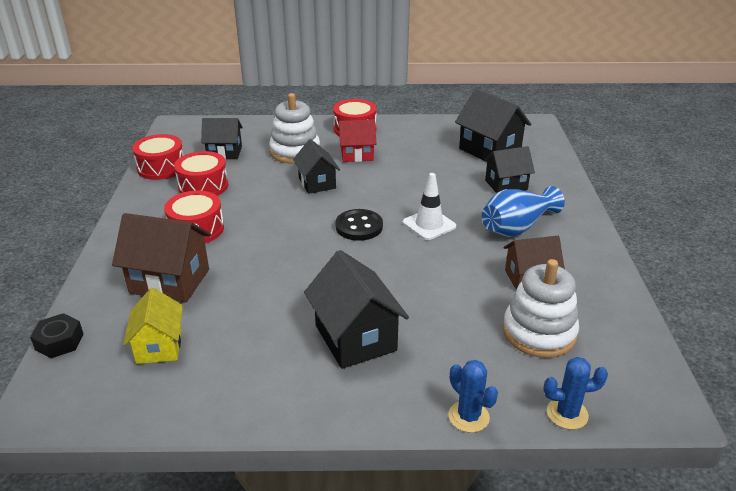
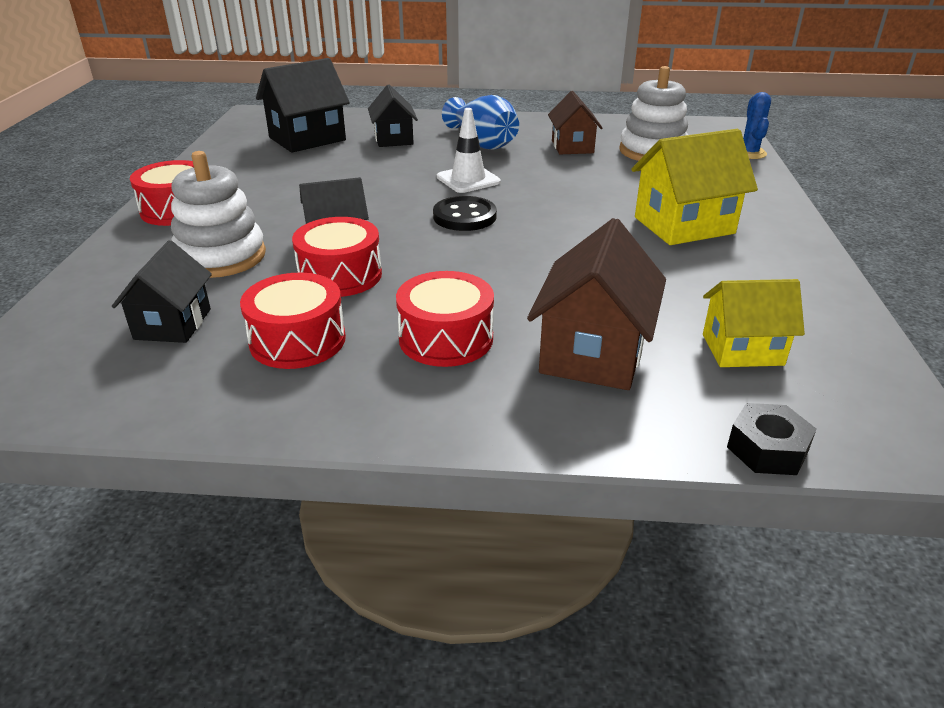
camera: 85 degrees left, 0 degrees up
red drum [132,134,184,180] -> red drum moved to [292,217,382,297]
black house [304,250,409,369] -> yellow house [631,129,758,245]
red house [338,120,377,162] -> none
blue cactus [448,360,498,433] -> none

